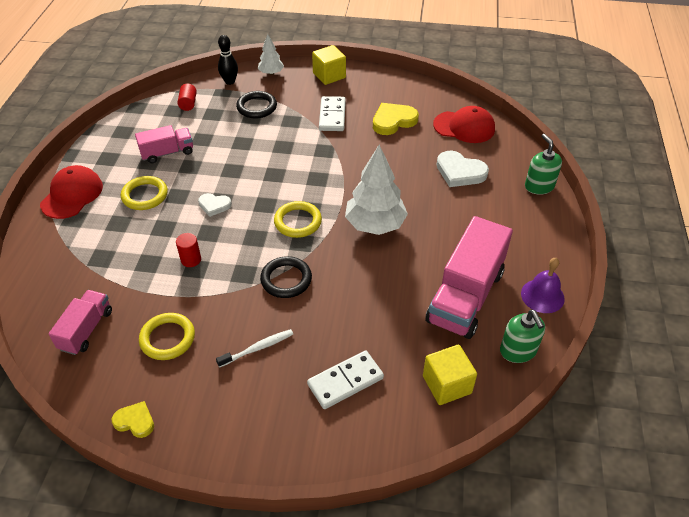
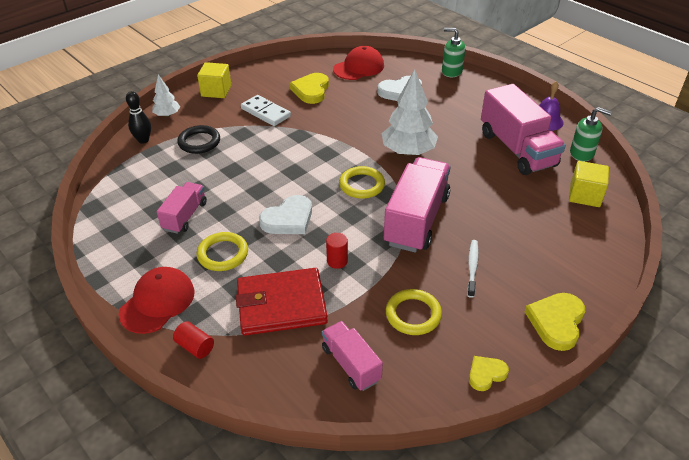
camera: 50 degrees left, 5 degrees down
red cap [40,165,103,219] -> red cap turned 60 degrees clockwise [119,267,195,334]
red cylinder [177,84,197,111] -> red cylinder moved to [173,321,214,359]
white heart [198,193,232,217] -> white heart [259,195,312,234], size x1.67
black ring [260,256,312,298] -> pink truck [384,157,451,253]
white domino [307,351,384,409] -> none
none -> red wallet [236,268,328,336]
none -> yellow heart [525,293,585,351]

